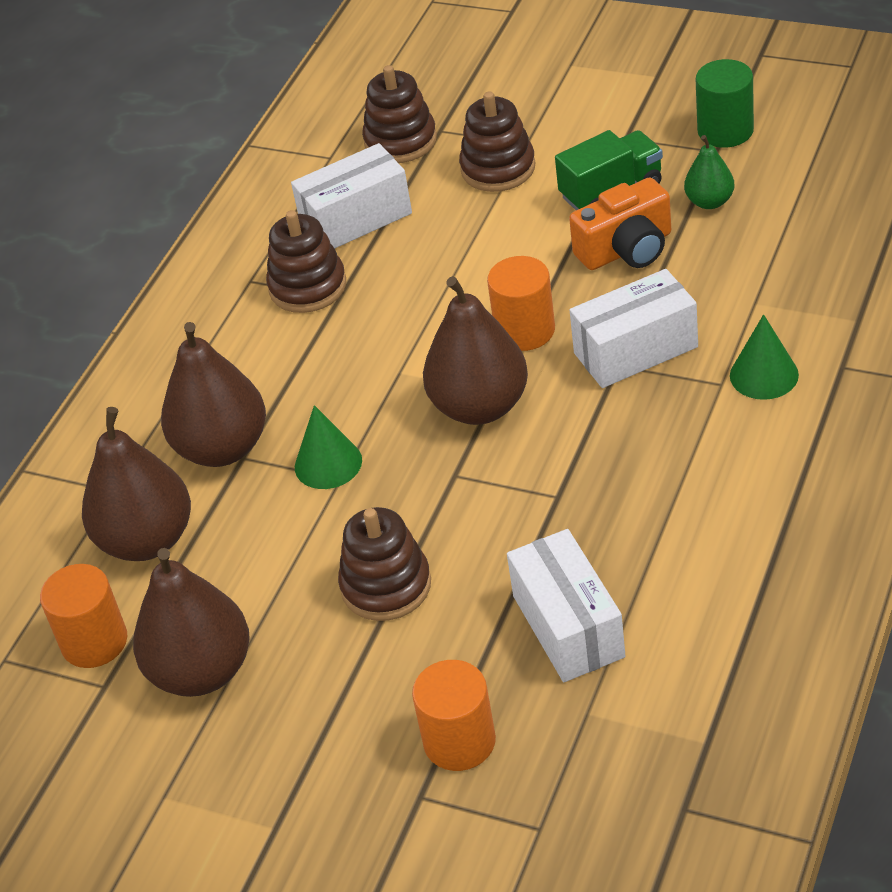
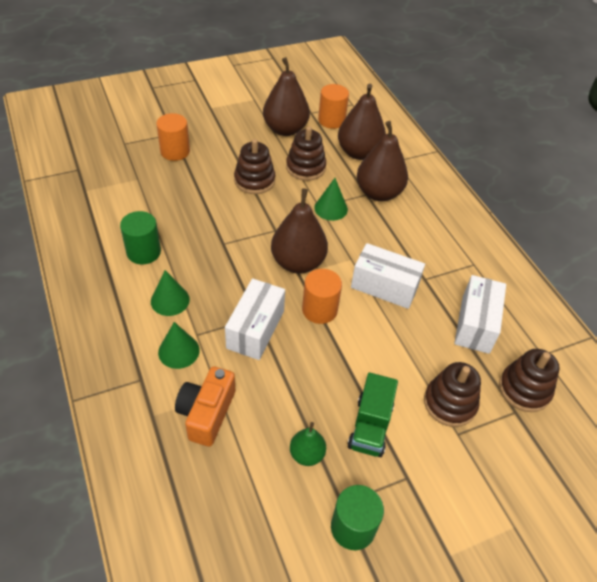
camera: 125 degrees right, 5 degrees up
brown stacking toy [266,210,346,313] -> brown stacking toy moved to [286,126,326,181]
white box [507,529,625,682] -> white box moved to [351,243,425,309]
orange camera [569,177,671,270] -> orange camera moved to [175,366,235,447]
none -> green cylinder [120,211,161,264]
none -> green cone [151,270,190,316]

